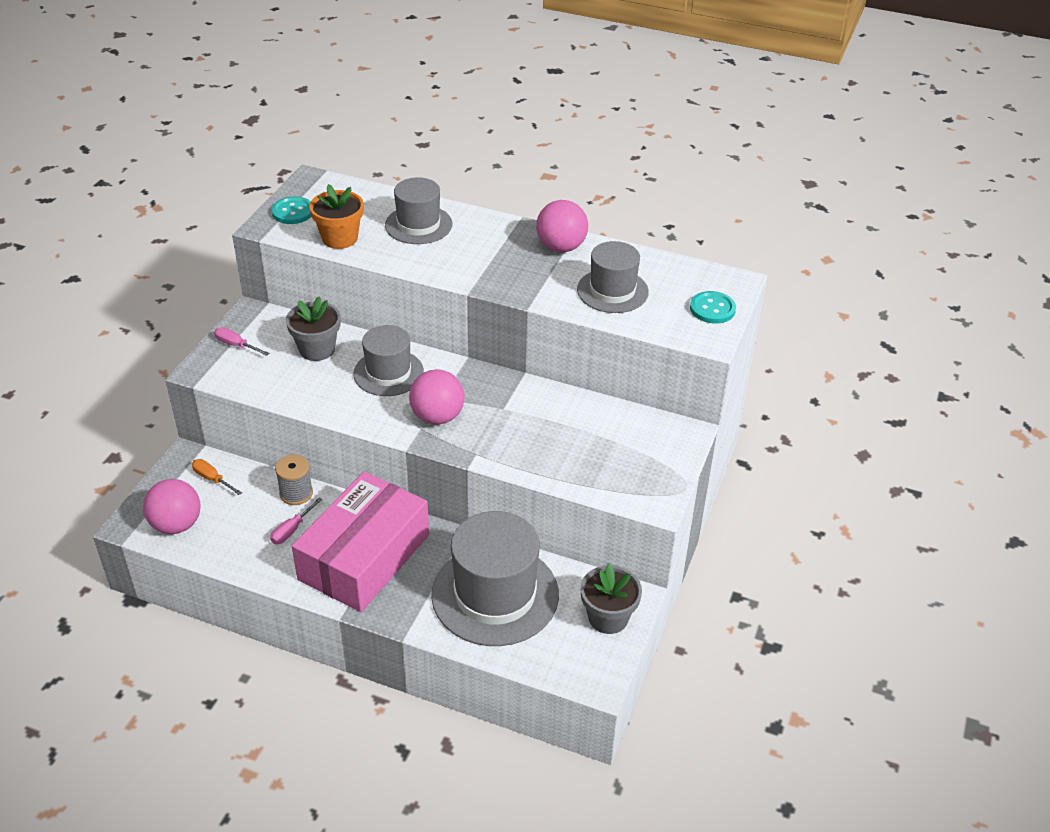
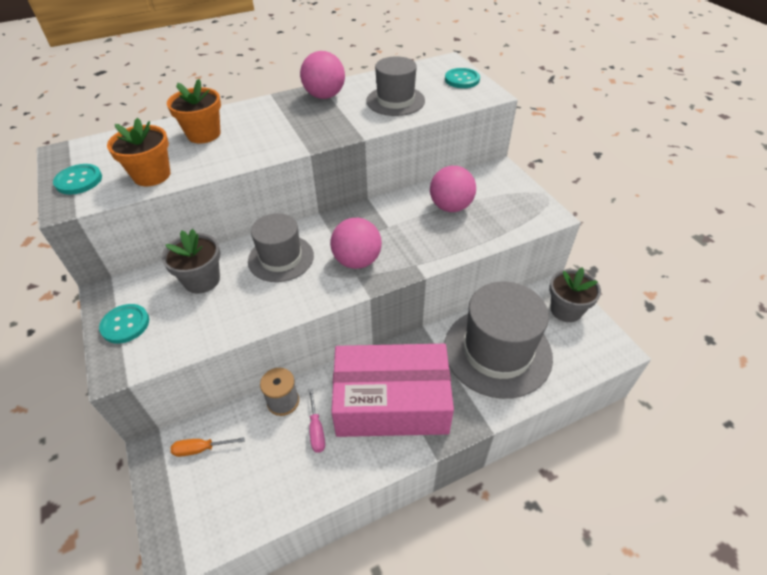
camera: 45 degrees left, 5 degrees up
pink ball [143,479,200,534] -> pink ball moved to [430,166,476,212]
pink screwdriver [214,327,269,356] -> turquoise button [99,304,149,344]
pink box [292,472,429,612] -> pink box turned 75 degrees counterclockwise [331,344,454,437]
grey hat [385,177,452,244] -> orange flower pot [167,79,221,143]

